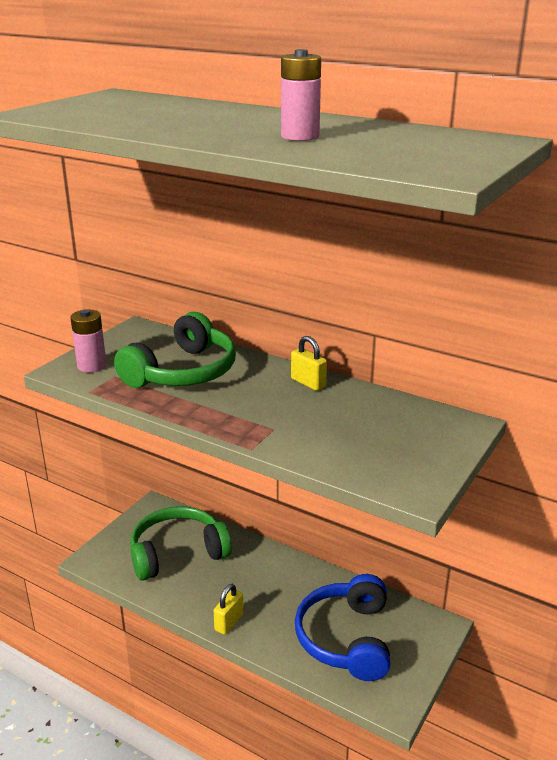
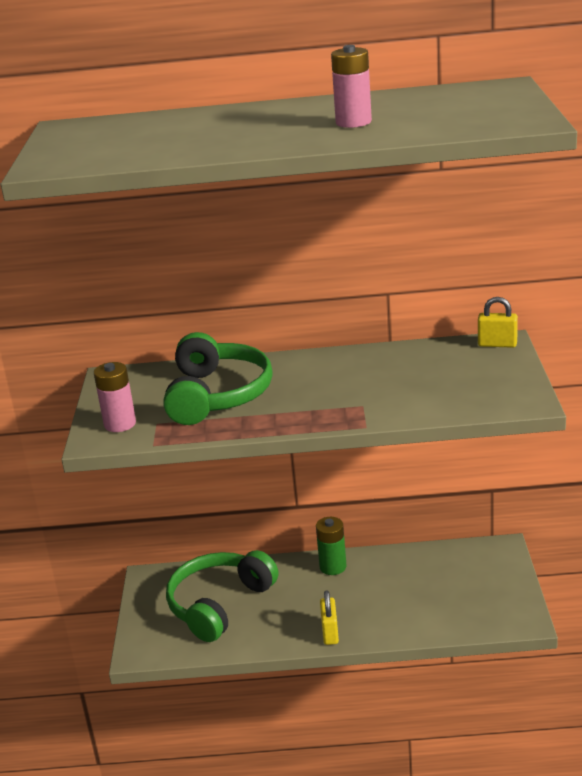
camera: 30 degrees left, 0 degrees up
yellow padlock [291,336,327,391] -> yellow padlock moved to [478,297,518,348]
blue headphones [295,574,391,681] -> none
none -> green battery [316,517,347,575]

